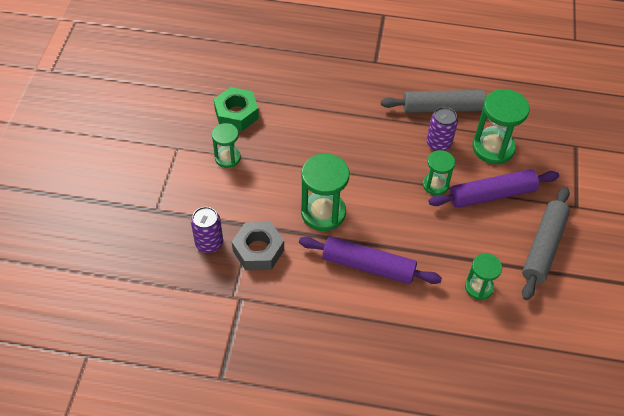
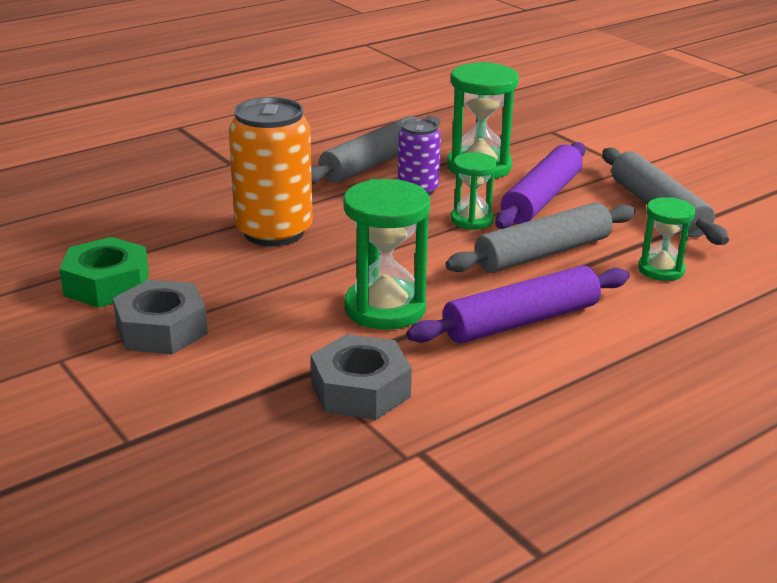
camera: 45 degrees left, 25 degrees down
purple can [191,207,223,253] -> none
green hourglass [212,123,241,168] -> grey nut [113,279,208,355]
none -> orange can [229,97,312,246]
none -> grey rolling pin [445,202,636,273]

